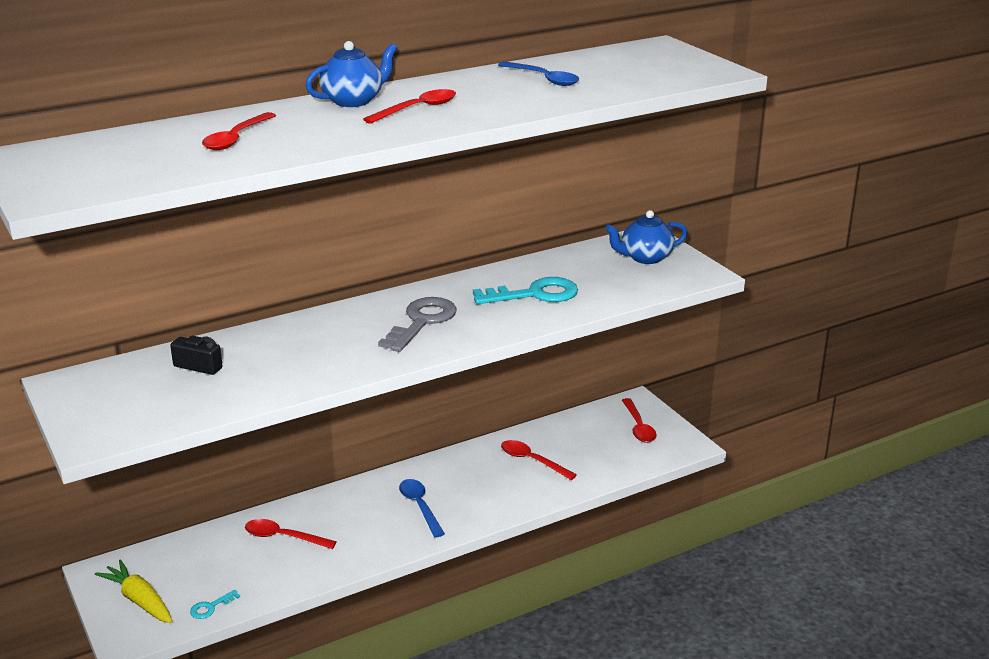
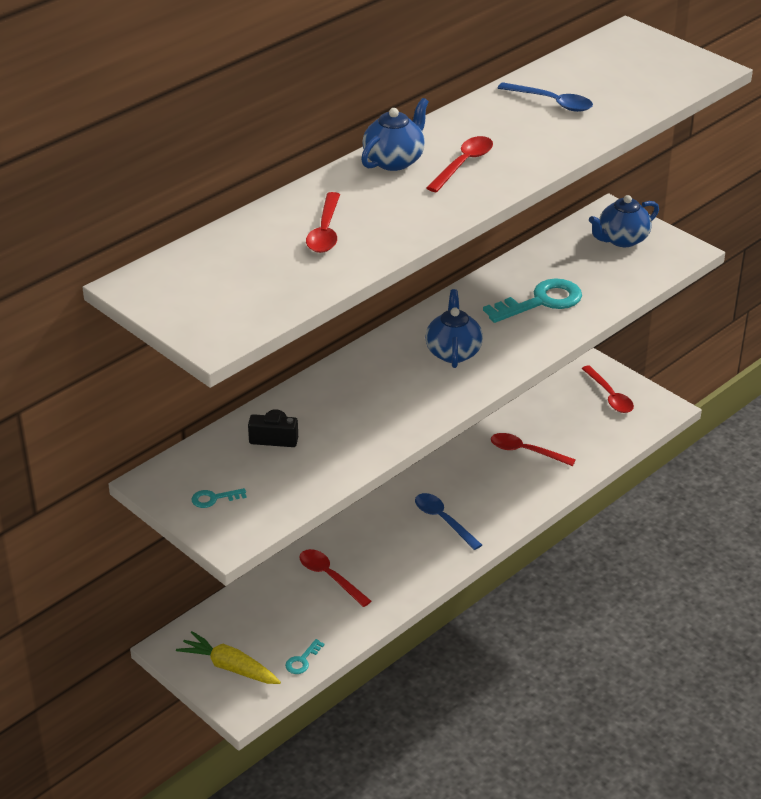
camera: 15 degrees left, 10 degrees up
red spoon [245,519,337,549] -> red spoon turned 45 degrees clockwise [299,549,371,607]
grey key [378,297,457,352] -> blue teapot [425,289,483,368]
none -> turquoise key [192,488,247,508]

